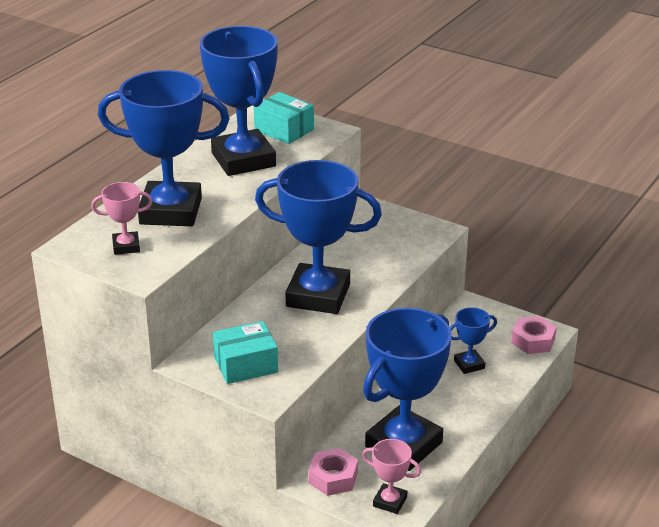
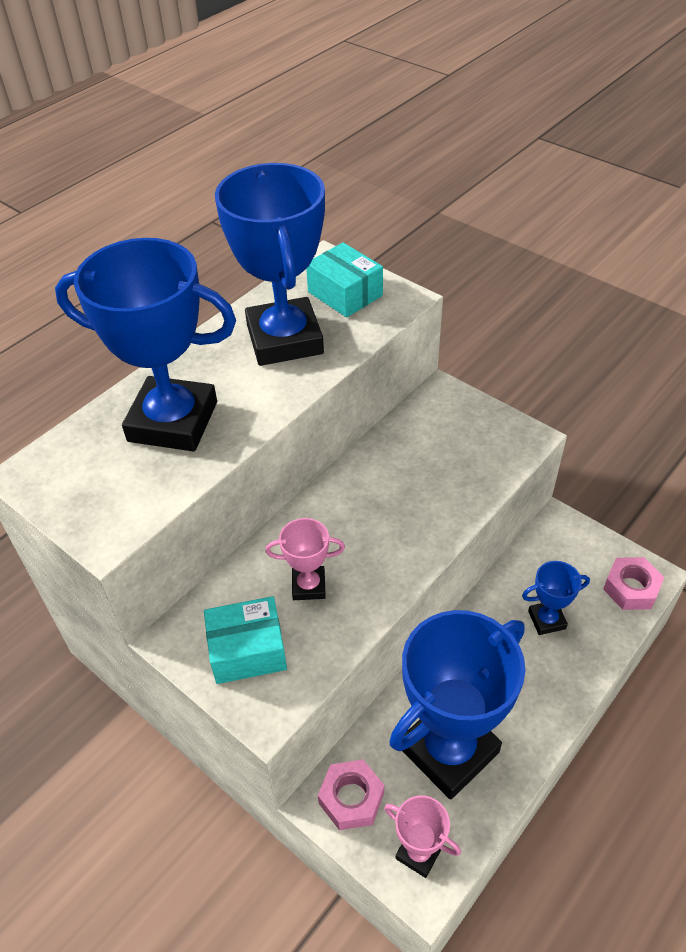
camera: 10 degrees right, 15 degrees up
pink trophy [91,182,153,255] -> pink trophy moved to [265,518,345,600]
blue trophy [255,160,382,314] -> none

